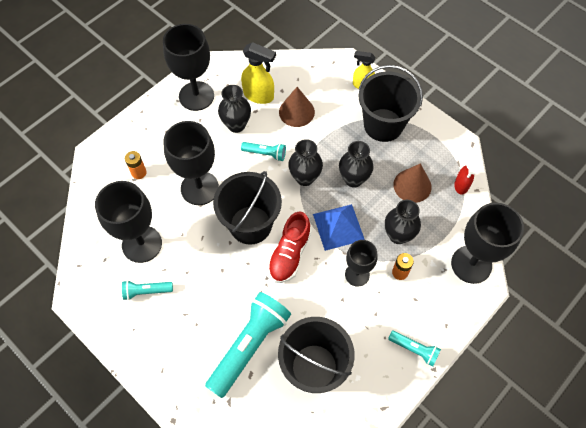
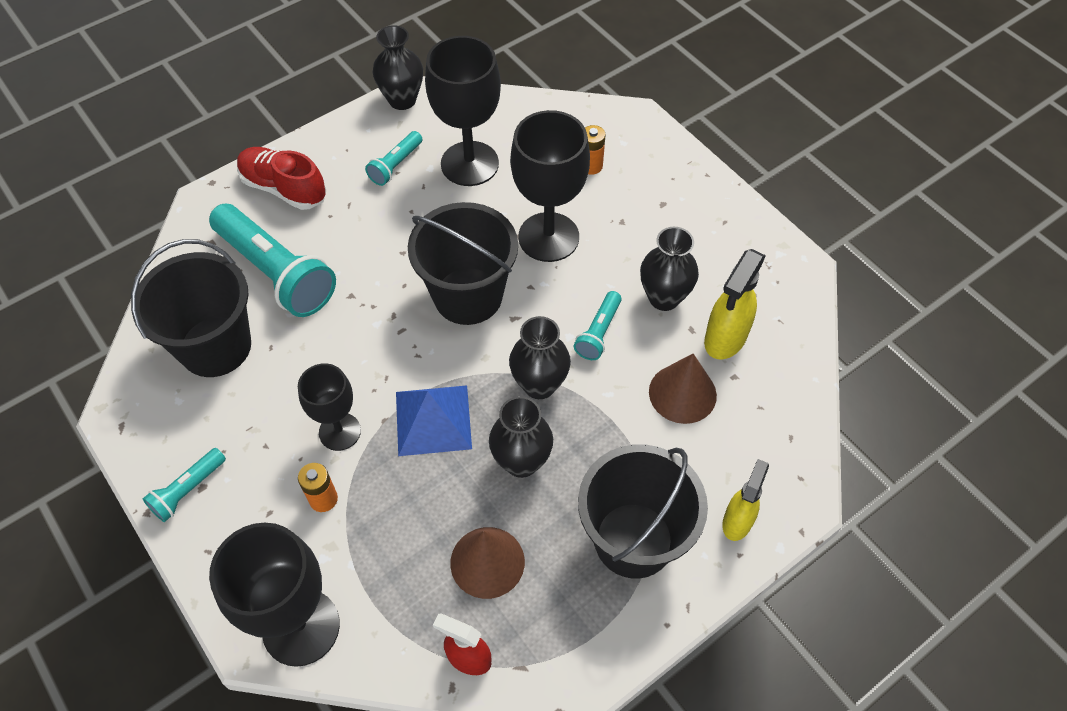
camera: 100 degrees right, 5 degrees down
turquoise flashlight [122,280,173,300] -> turquoise flashlight turned 150 degrees counterclockwise [365,131,422,186]
black goblet [163,24,214,111] -> none
red shoe [268,212,311,283] -> red shoe moved to [237,147,326,210]
black vase [385,200,421,244] -> black vase moved to [373,25,423,110]

